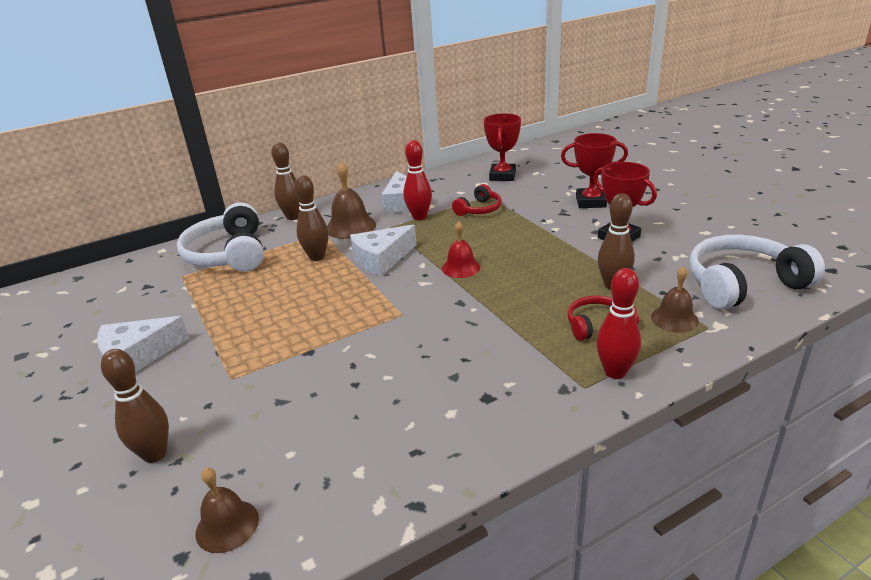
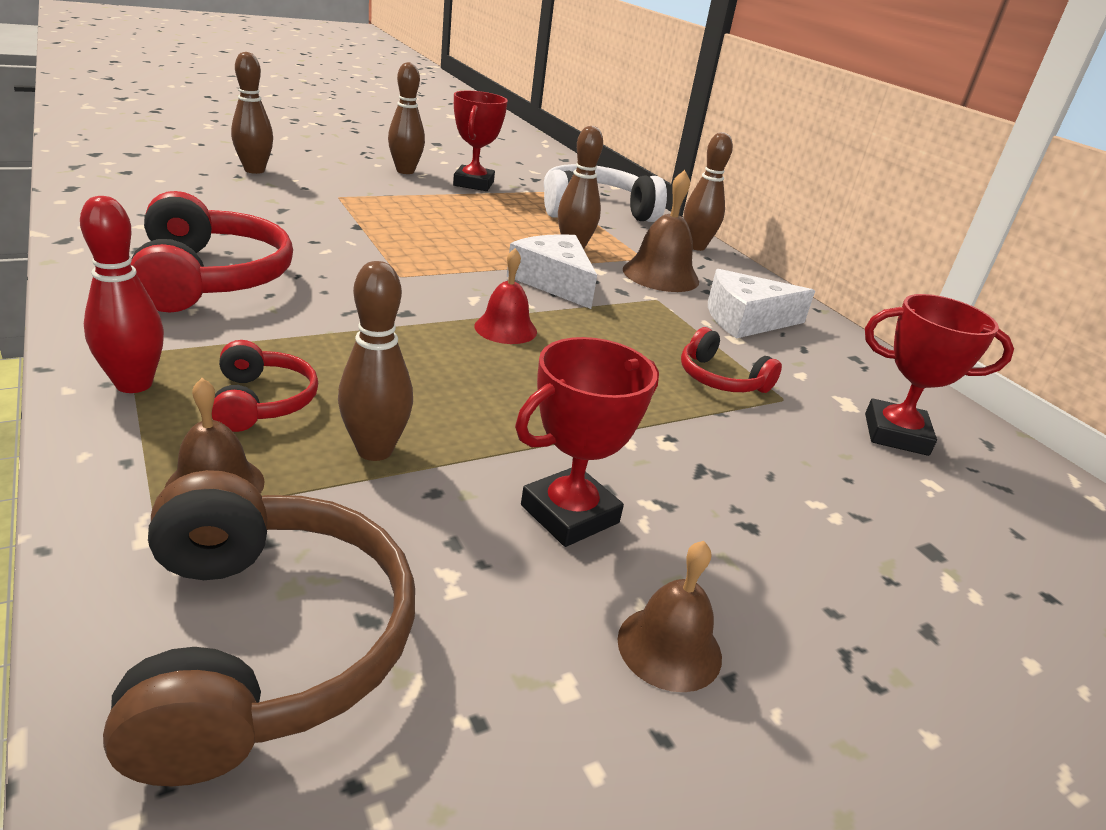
camera: 85 degrees right, 0 degrees up
white cheese [97,316,189,372] -> brown bowling pin [388,62,425,174]
brown bell [196,468,259,553] -> brown bell moved to [617,541,722,692]
red bowling pin [404,140,432,220] -> none
red trophy [561,133,628,208] -> red trophy moved to [453,91,508,191]
white headphones [689,235,825,310] -> brown headphones [103,470,415,786]
none -> red headphones [130,191,293,313]

